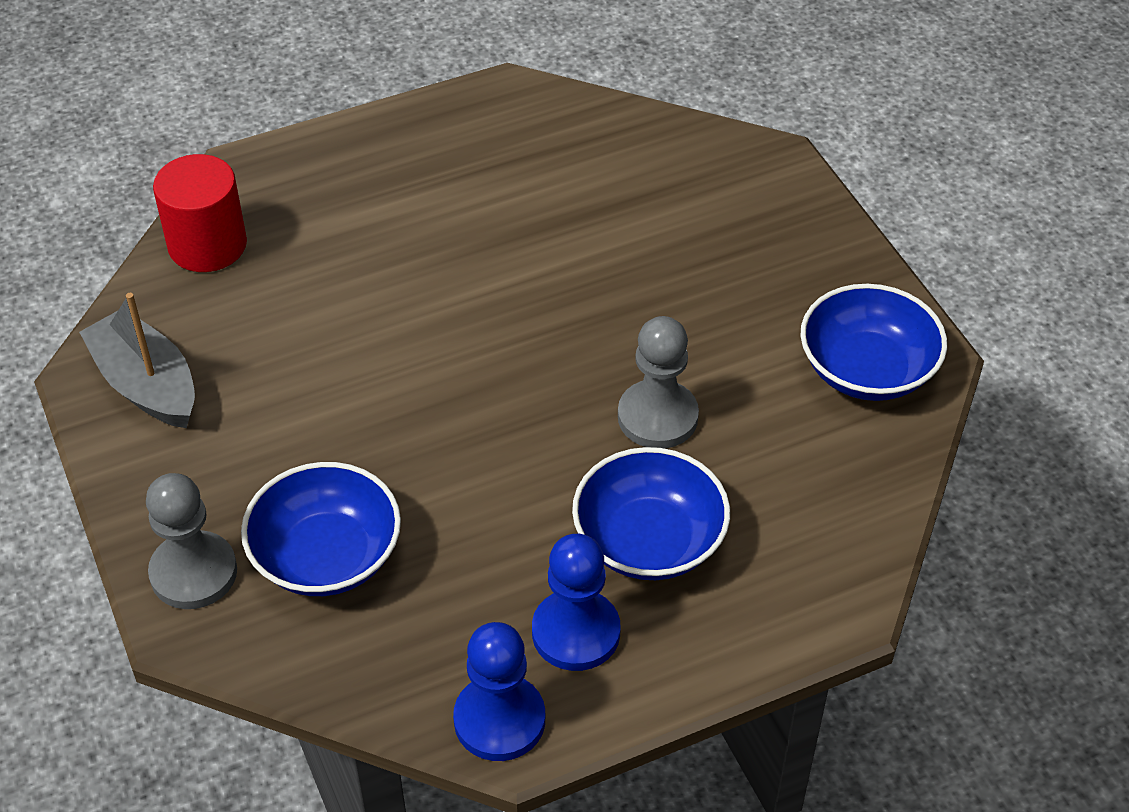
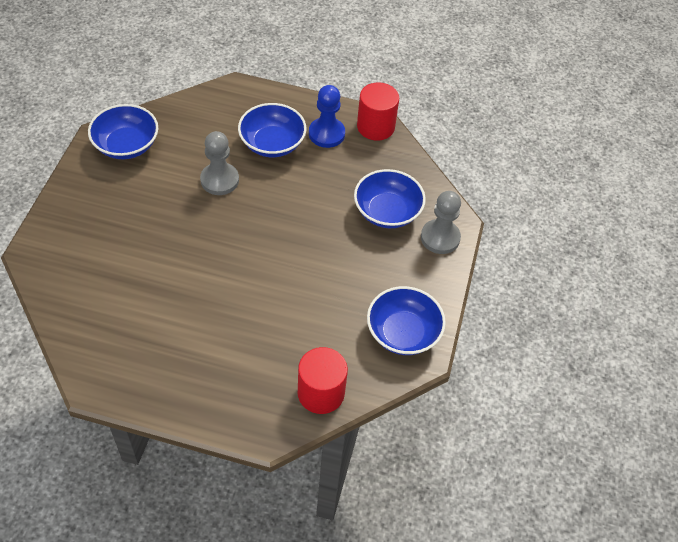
camera: 145 degrees left, 5 degrees up
grey boat [79,293,195,428] -> blue bowl [367,286,446,355]
blue pawn [453,622,545,761] -> red cylinder [357,82,399,140]

